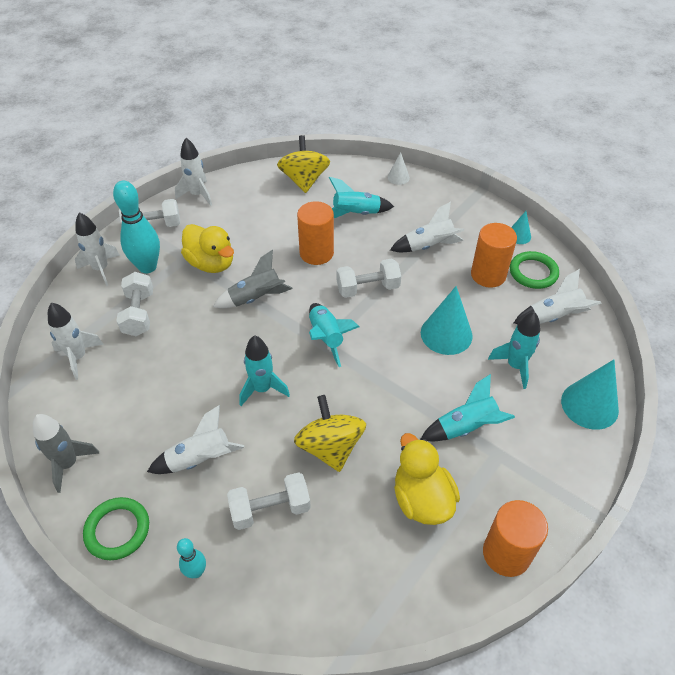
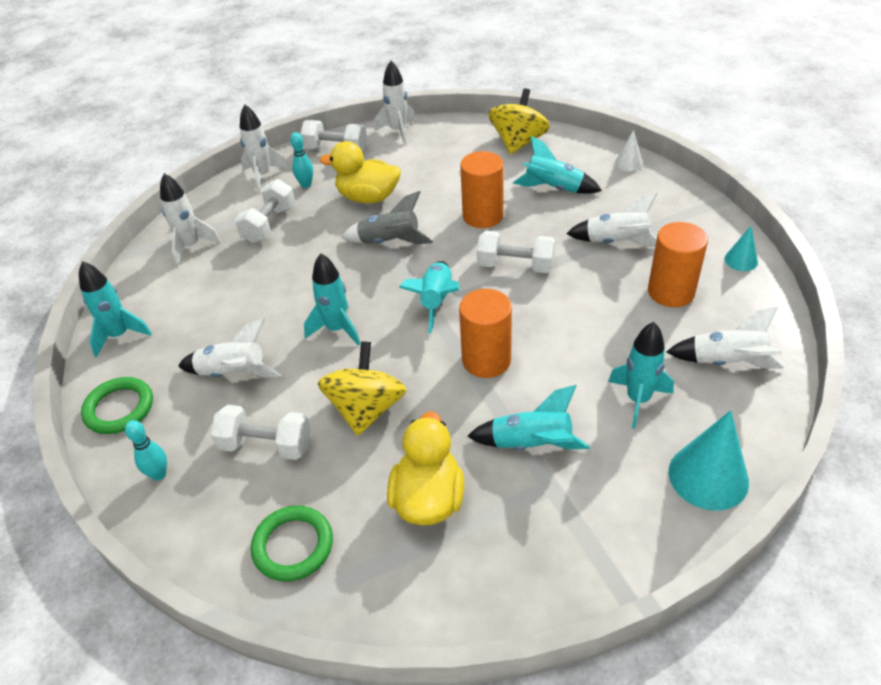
camera: 30 degrees right, 5 degrees down
grey rocket [33,414,100,493] -> turquoise rocket [79,261,152,357]
turquoise bowling pin [113,181,160,273] -> turquoise bowling pin [290,132,313,188], size x0.51
yellow duck [181,224,234,273] -> yellow duck turned 120 degrees clockwise [320,141,401,203]
turquoise cone [421,286,473,355] -> none
orange cylinder [483,500,548,577] -> orange cylinder moved to [459,289,512,378]
green ring [510,251,559,289] -> green ring moved to [251,505,333,582]

